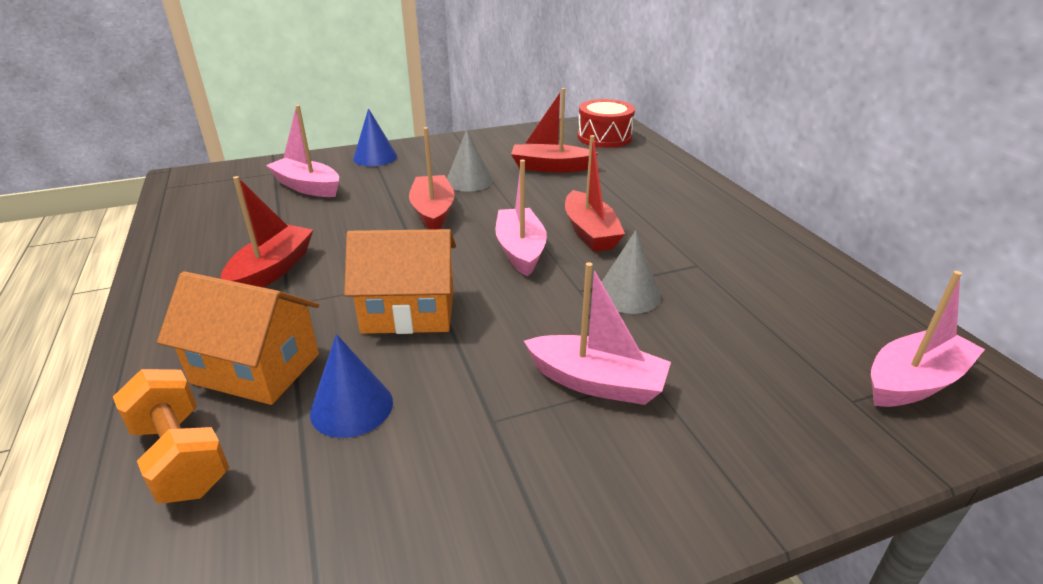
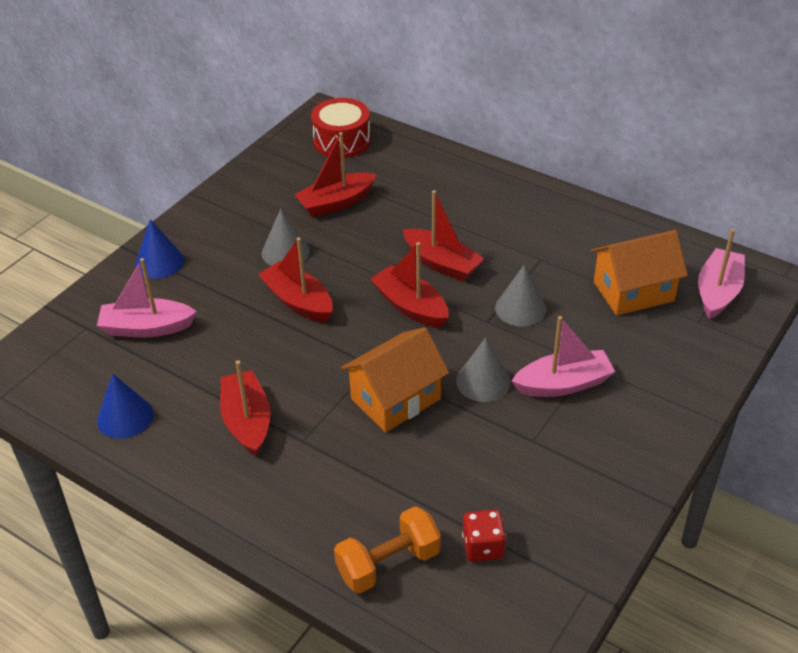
camera: 35 degrees left, 10 degrees up
orange dumbbell [113,369,230,503] -> orange dumbbell turned 45 degrees counterclockwise [334,506,441,594]
orange house [157,271,319,405] -> orange house moved to [591,230,688,316]
blue cone [310,334,393,438] -> blue cone moved to [97,374,153,439]
pink boat [495,160,547,277] -> red boat [370,242,449,328]
none -> grey cone [456,337,511,402]
none -> red dice [462,509,506,562]

